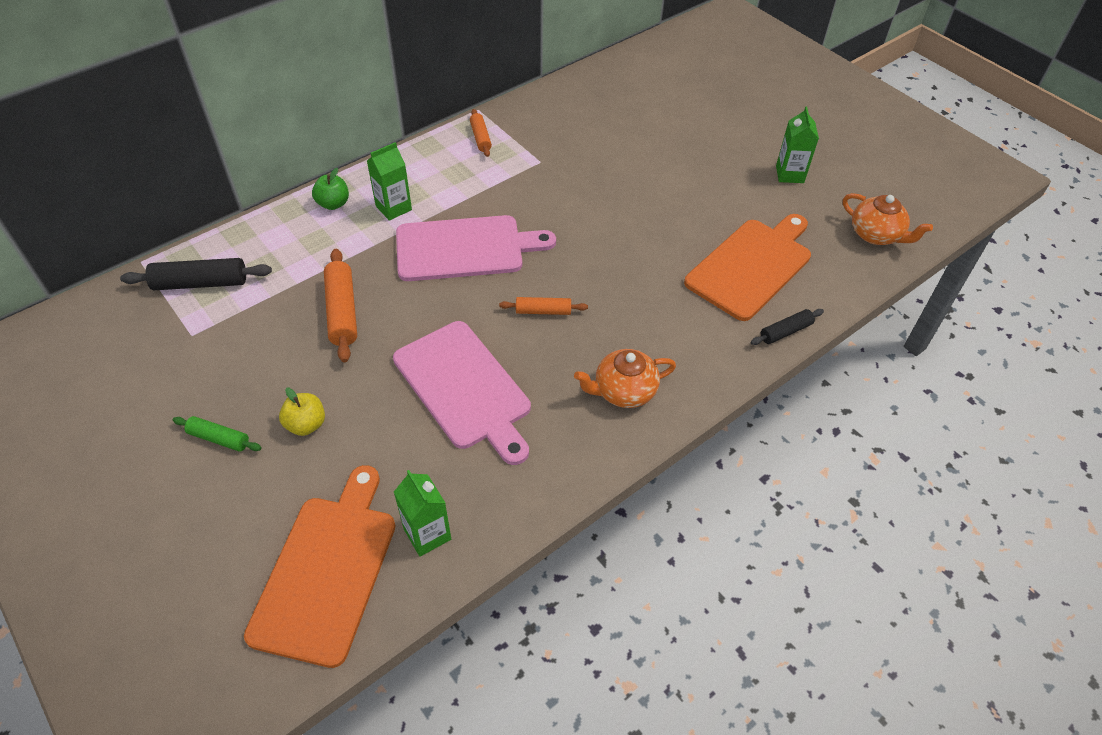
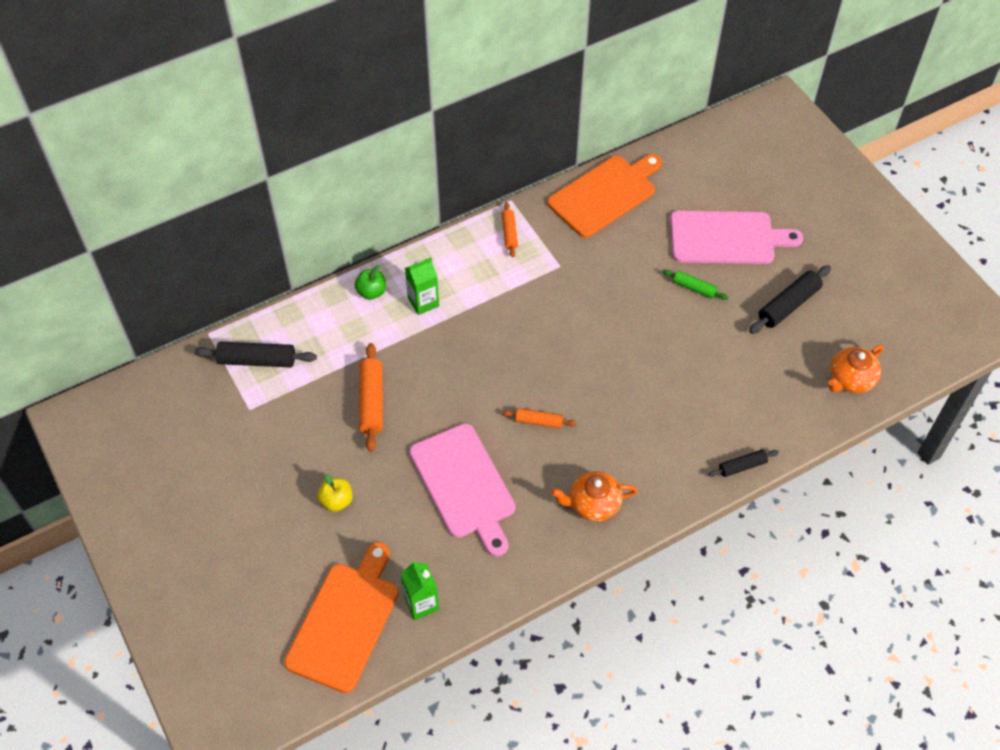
camera: 10 degrees right, 5 degrees up
green rolling pin [173,416,262,452] -> green rolling pin moved to [663,270,728,300]
pink cutting board [396,215,556,281] -> pink cutting board moved to [670,211,803,264]
orange cutting board [684,214,811,321] -> orange cutting board moved to [547,154,662,238]
green carton [776,107,819,183] -> black rolling pin [749,265,831,334]
orange teapot [843,193,933,245] -> orange teapot turned 90 degrees clockwise [828,345,884,393]

